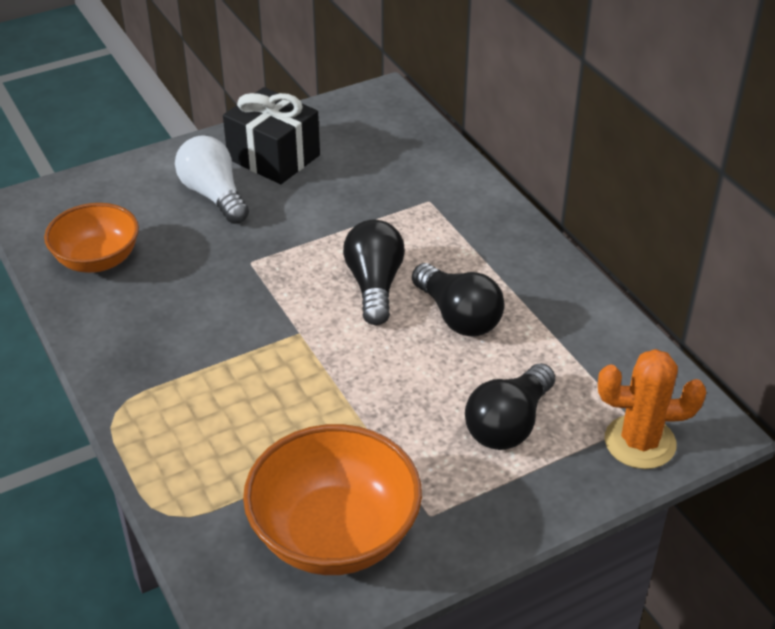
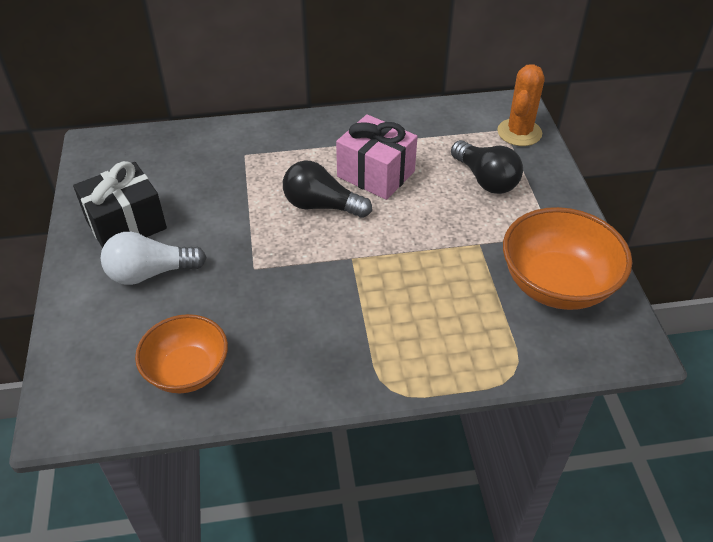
camera: 70 degrees left, 5 degrees up
black light bulb [412,263,504,337] -> pink gift [336,114,418,200]

